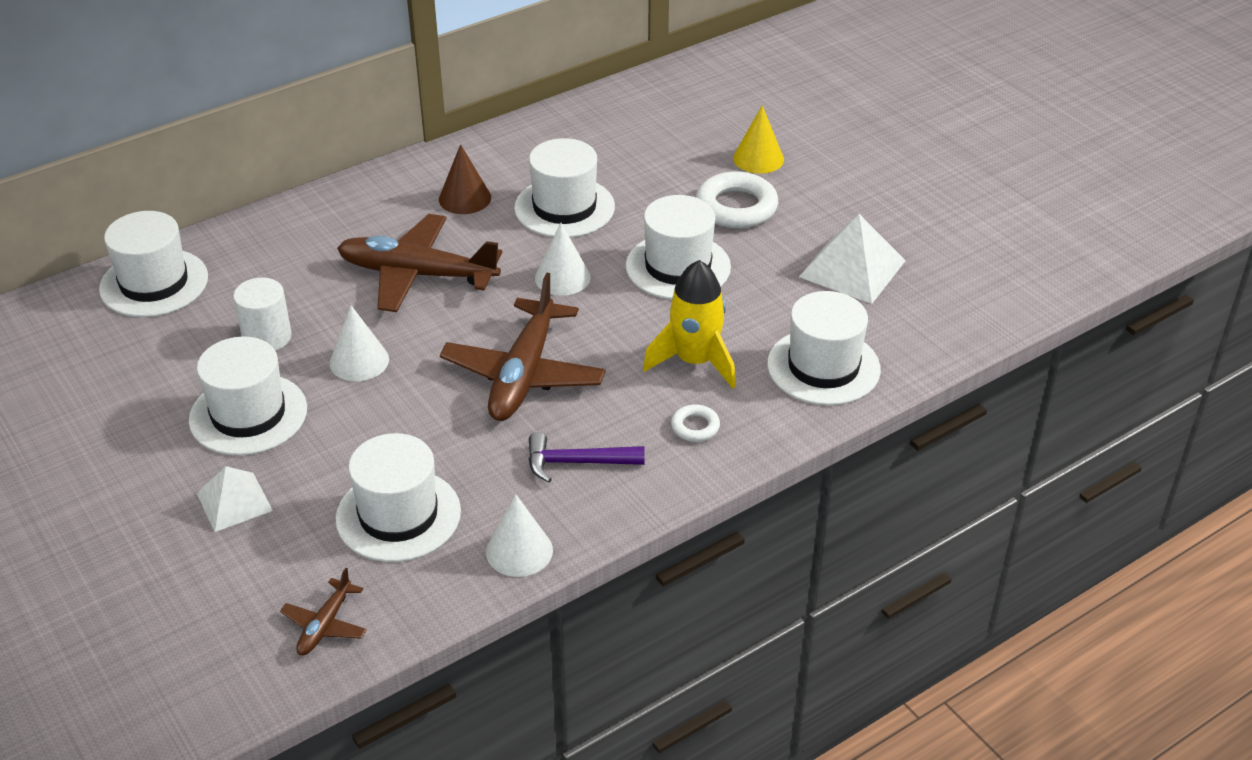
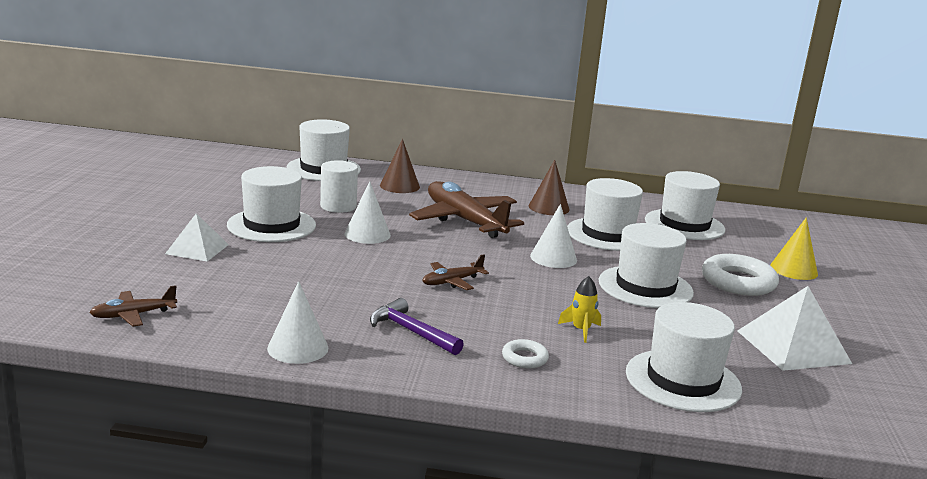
camera: 40 degrees right, 20 degrees down
white hat [335,433,461,562] -> white hat moved to [645,171,726,240]
brown plane [440,273,606,421] -> brown plane [422,254,489,290], size x0.47
yellow rocket [643,260,736,389] -> yellow rocket [558,276,601,343], size x0.50
none -> brown cone [380,139,420,193]

